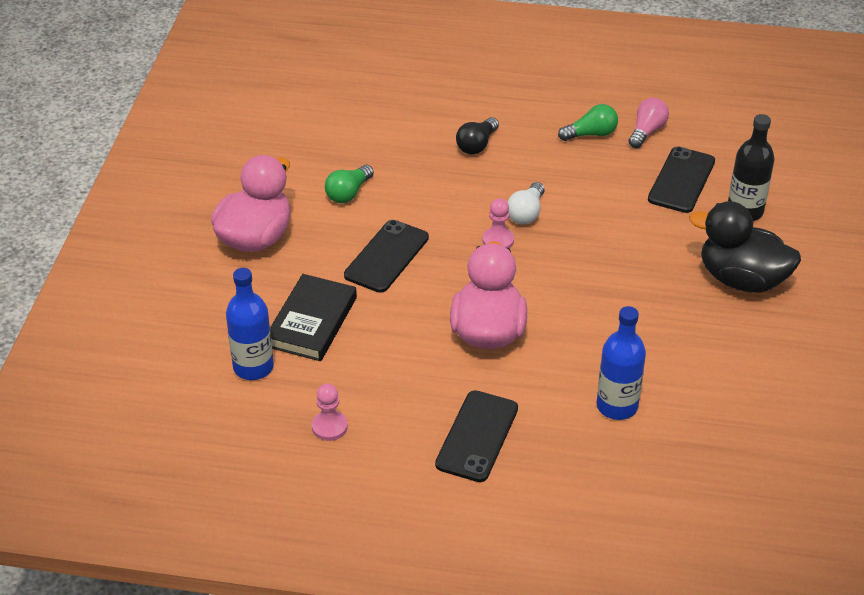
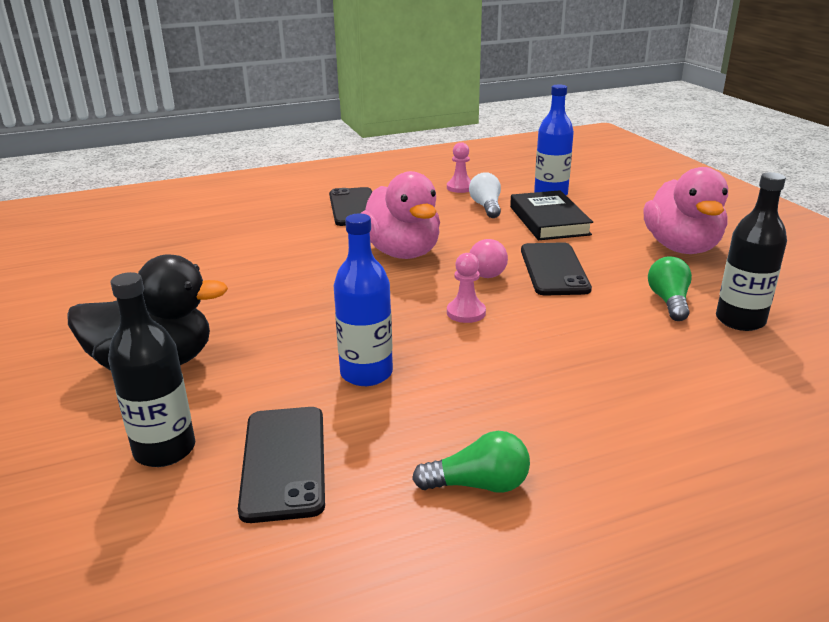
camera: 150 degrees right, 15 degrees down
black light bulb [456,117,499,154] -> none
white light bulb [507,182,545,225] -> white light bulb moved to [469,172,501,218]
green light bulb [558,104,618,141] -> green light bulb turned 135 degrees counterclockwise [412,431,530,493]
blue bottle [597,306,646,420] -> blue bottle moved to [334,214,393,386]
pink light bulb [628,98,669,148] -> pink light bulb moved to [469,239,508,278]
none -> black bottle [716,172,787,331]

